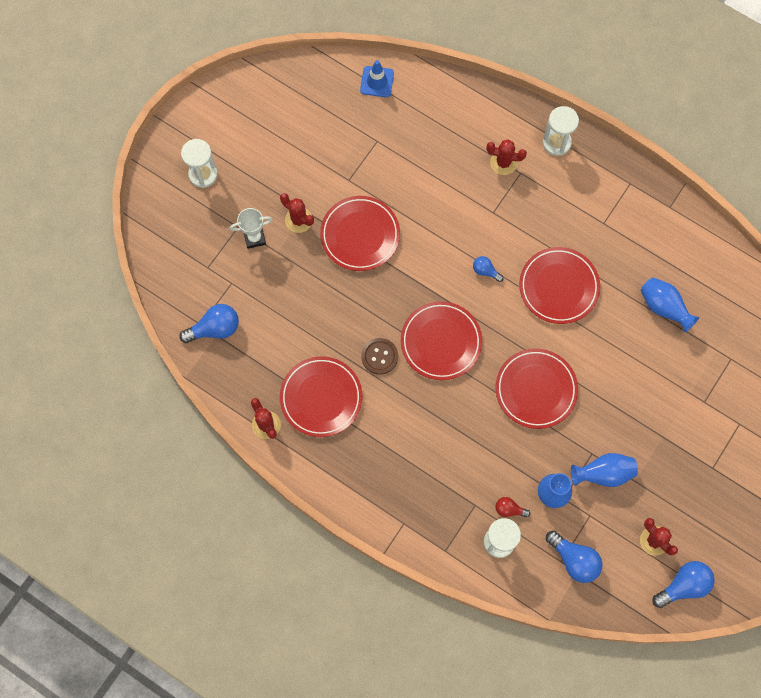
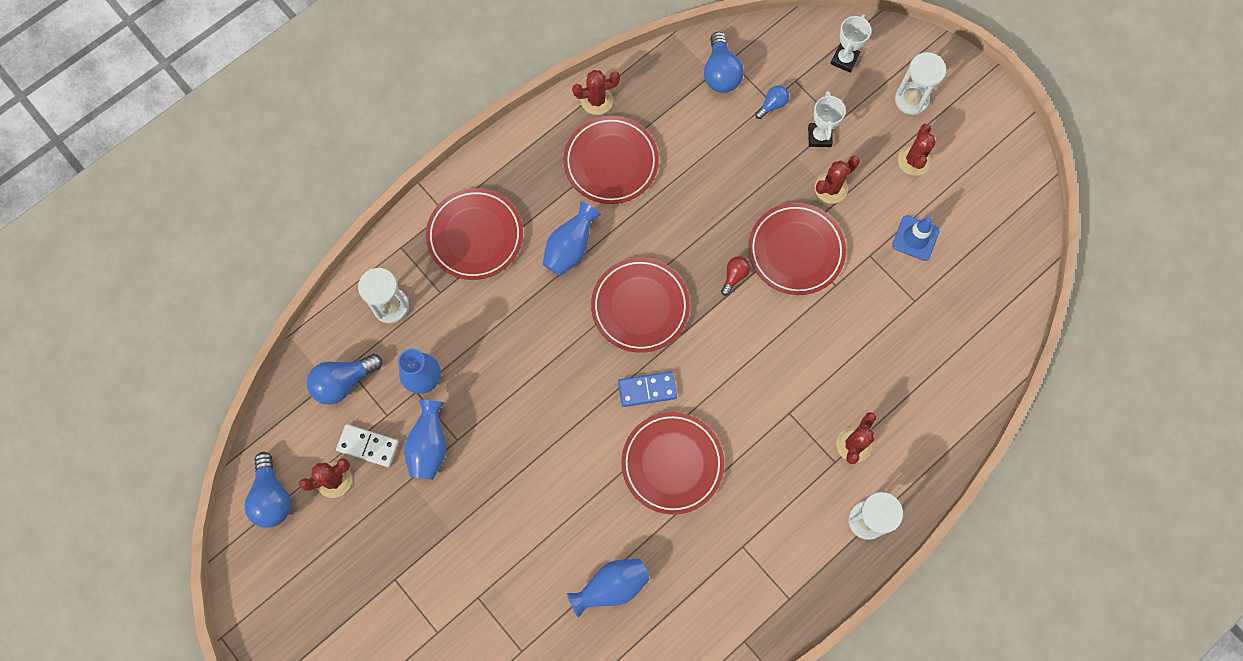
camera: 105 degrees right, 0 degrees up
blue traffic cone [360,60,394,97] -> blue traffic cone moved to [892,215,939,261]
brown button [361,338,398,375] -> none
blue light bulb [473,256,504,282] -> blue light bulb moved to [755,86,789,119]
red plate [495,348,578,429] -> red plate moved to [426,188,523,280]
red light bulb [496,497,530,518] -> red light bulb moved to [721,256,750,296]
none -> white domino [336,424,399,467]
none -> blue vase [543,202,601,276]
none -> blue domino [618,372,677,407]
none -> white trophy [830,14,871,73]
none -> red cactus [898,124,936,176]

